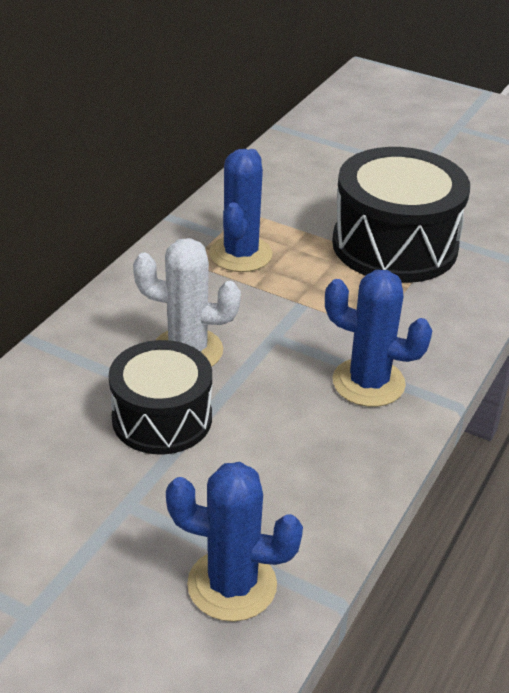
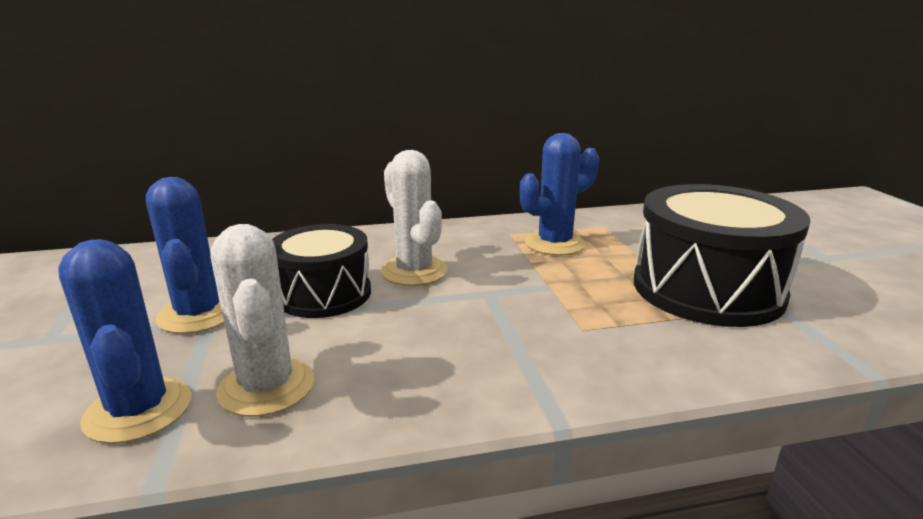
camera: 50 degrees right, 15 degrees down
blue cactus [325,270,433,407] -> blue cactus moved to [146,177,224,334]
none -> white cactus [211,224,314,417]

